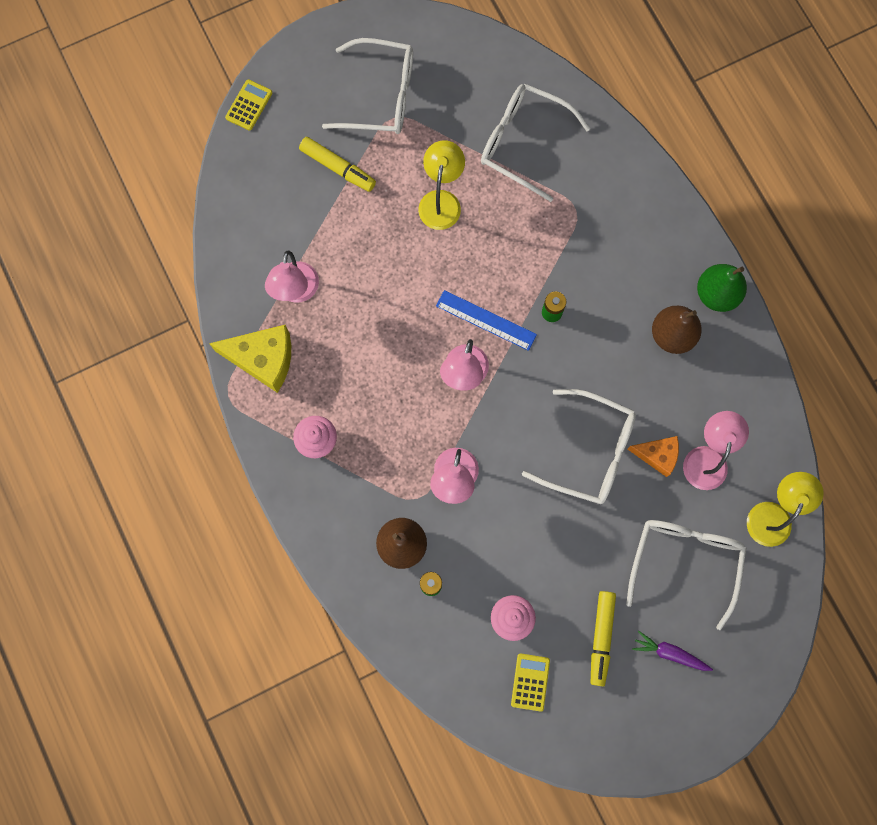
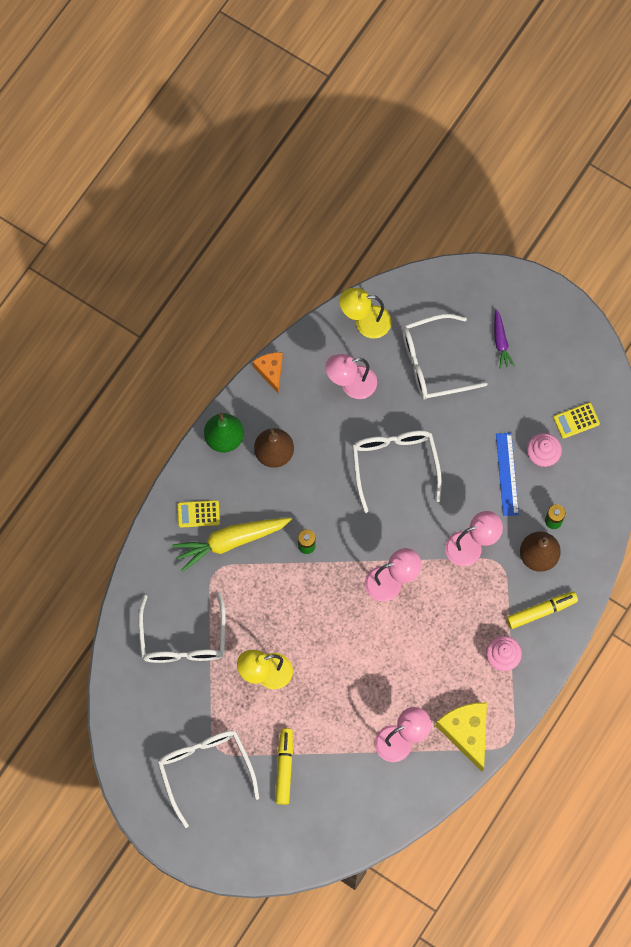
camera: 120 degrees left, 5 degrees down
yellow calculator [225,79,272,131] -> yellow calculator moved to [177,500,220,528]
blue ruler [436,290,537,351] -> blue ruler moved to [496,433,519,516]
yellow marker [591,591,616,686] -> yellow marker moved to [507,591,578,629]
orange cheese [628,436,679,477] -> orange cheese moved to [253,352,283,393]
none -> yellow carrot [172,518,292,572]

